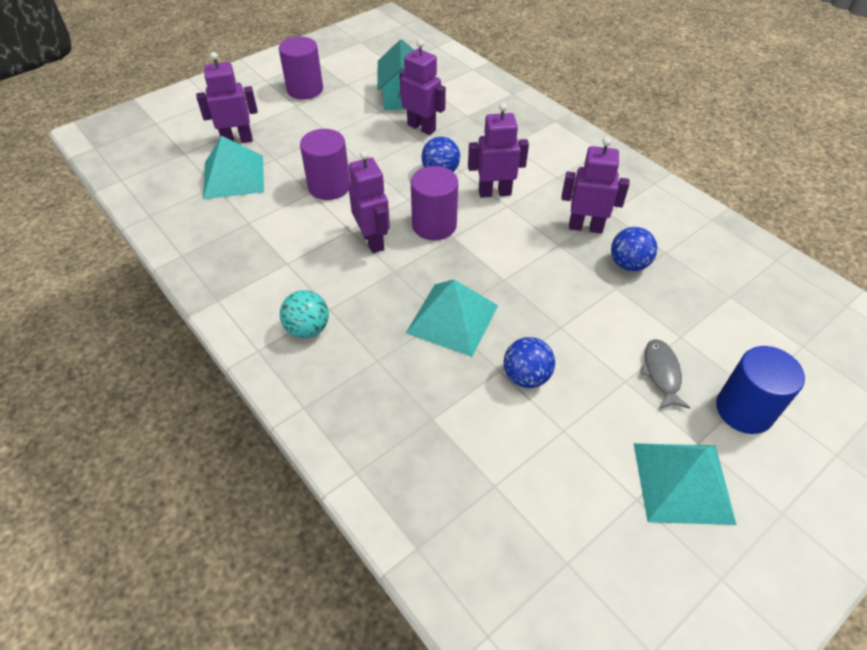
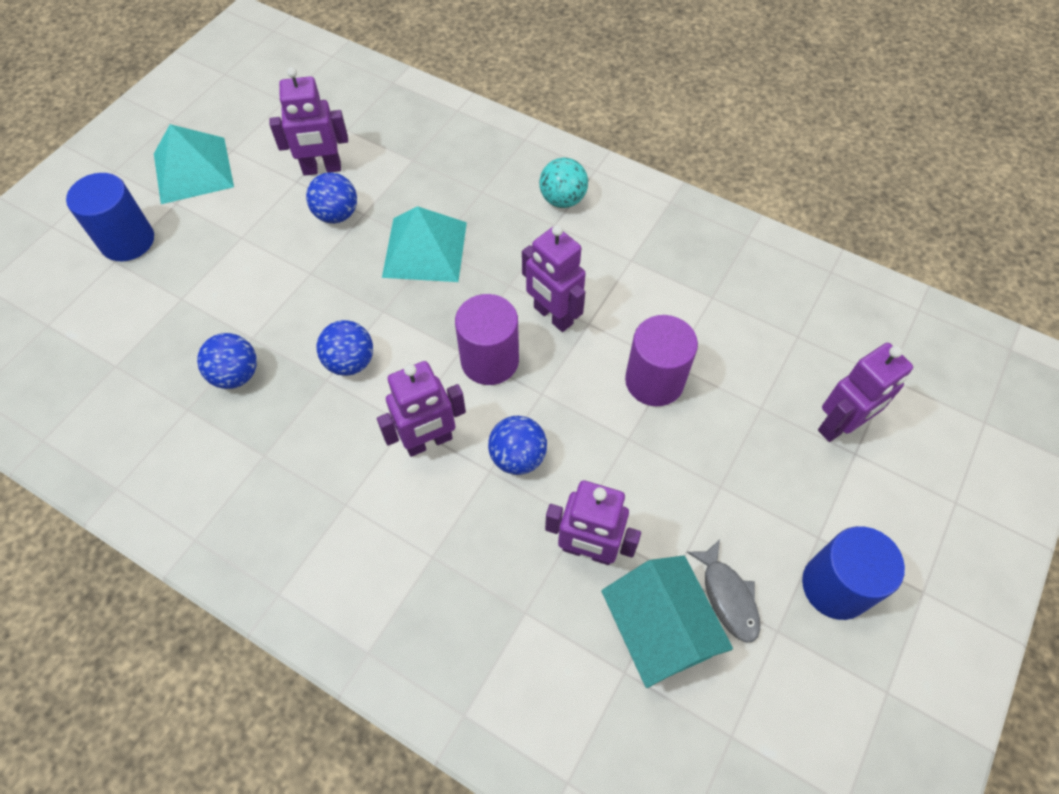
camera: 160 degrees right, 10 degrees up
turquoise pyramid [203,136,264,199] -> none
purple cylinder [279,36,323,100] -> blue cylinder [802,526,905,620]
purple robot [561,137,629,233] -> purple robot moved to [270,67,348,176]
grey fish [640,339,690,409] -> grey fish moved to [687,539,760,643]
none -> blue ball [317,320,373,376]

